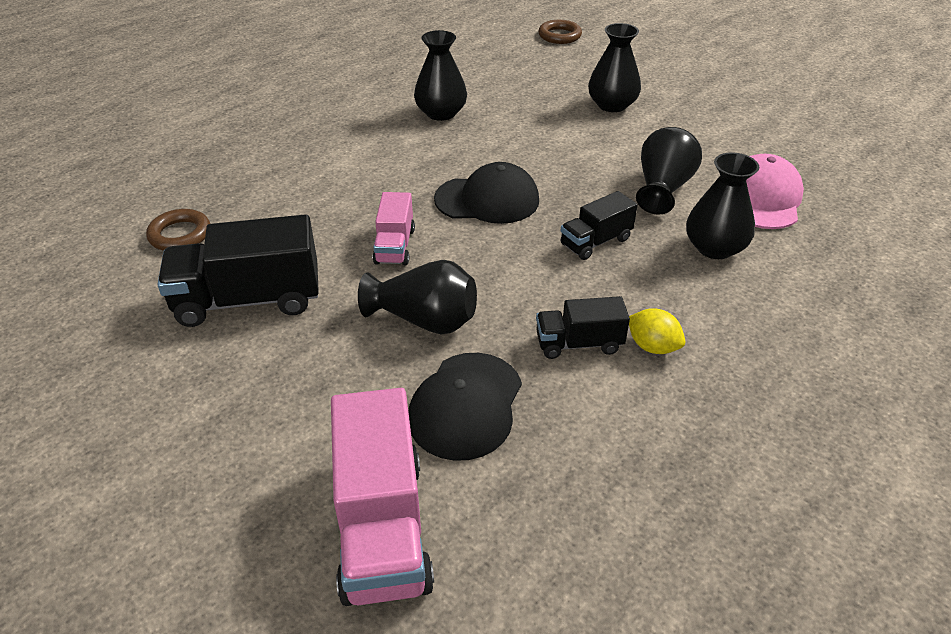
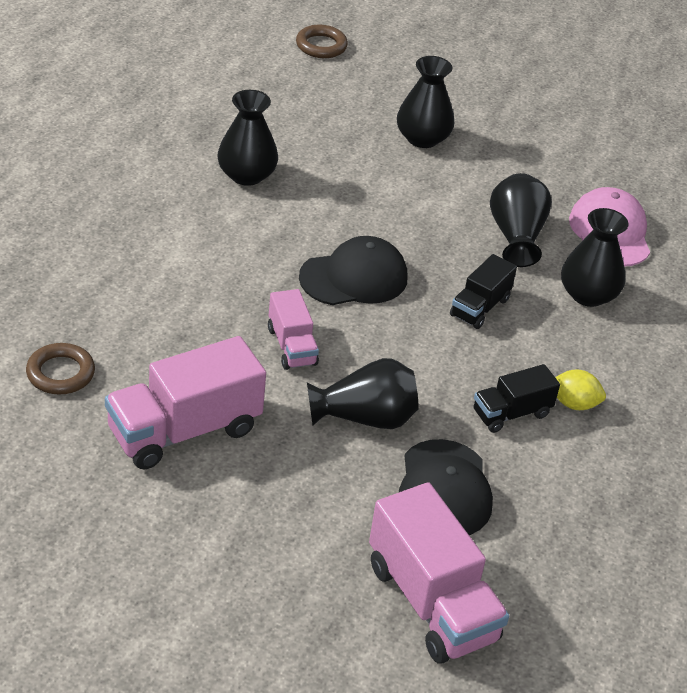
camera: 25 degrees left, 0 degrees up
black truck [157,214,319,327] -> pink truck [105,336,266,470]

